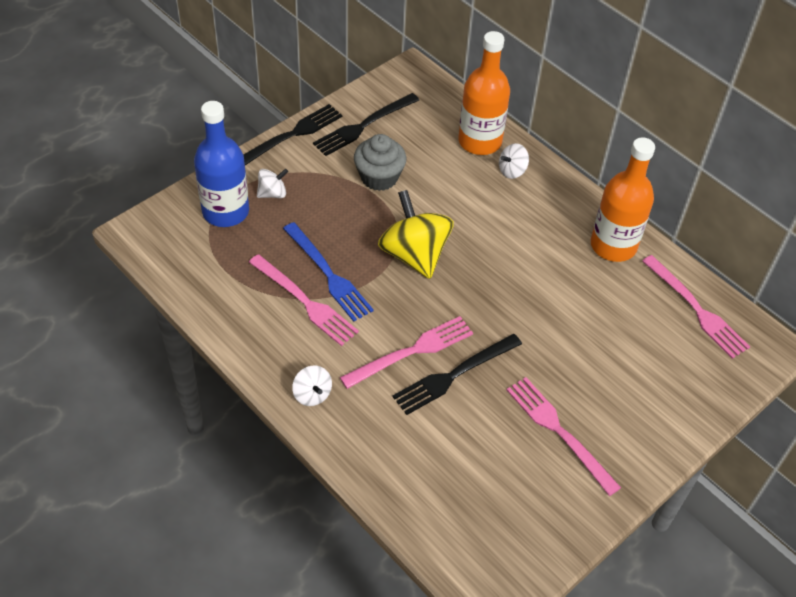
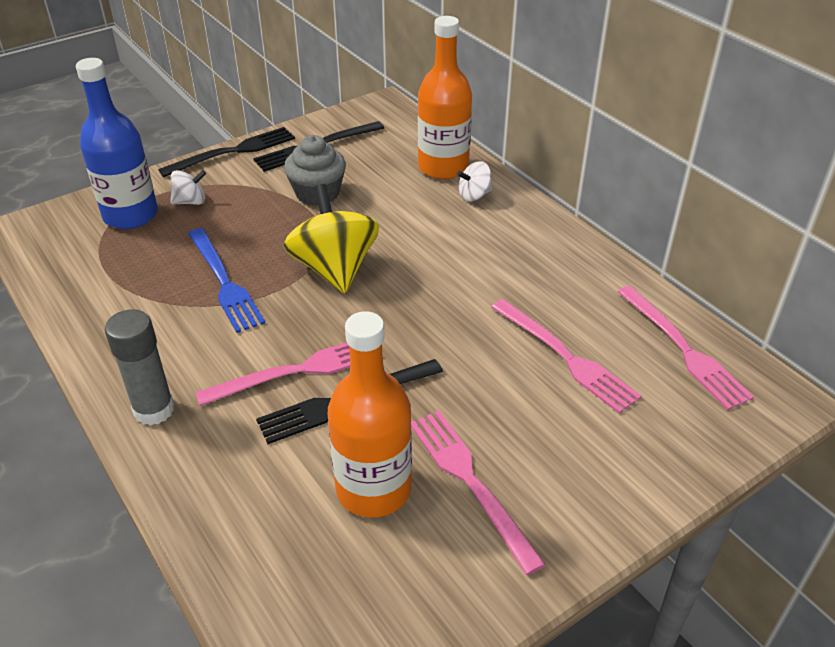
camera: 10 degrees right, 10 degrees down
pink fork [249,254,359,346] -> pink fork moved to [491,299,642,414]
white spinning top [292,365,332,406] -> grey glue stick [105,309,174,426]
orange bottle [591,137,655,262] -> orange bottle moved to [328,311,412,517]

